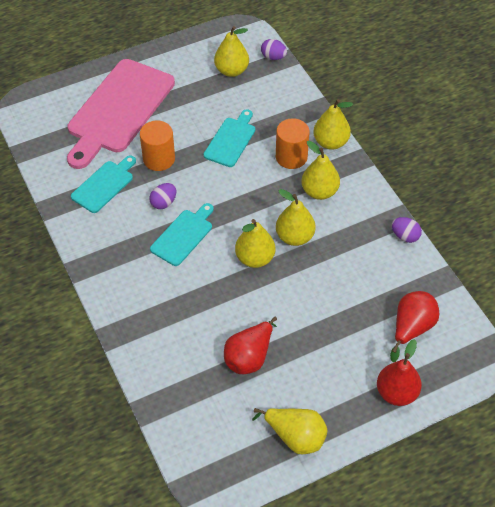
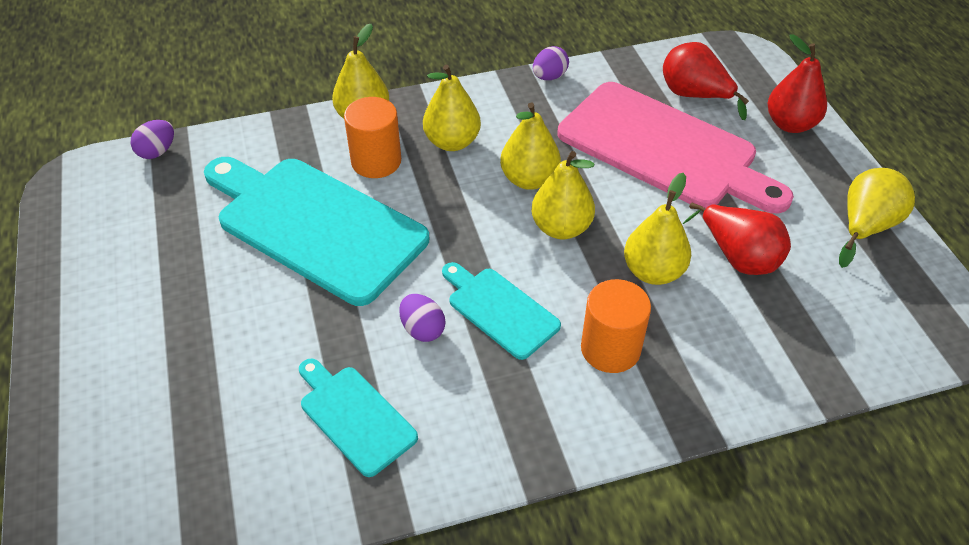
camera: 80 degrees left, 5 degrees down
pink cutting board [67,59,175,169] -> pink cutting board moved to [557,82,794,213]
orange cylinder [140,121,175,171] -> orange cylinder moved to [581,279,651,373]
turquoise cutting board [204,109,255,167] -> turquoise cutting board [204,157,429,306], size x1.99
yellow pear [214,26,249,77] -> yellow pear moved to [624,173,691,285]

